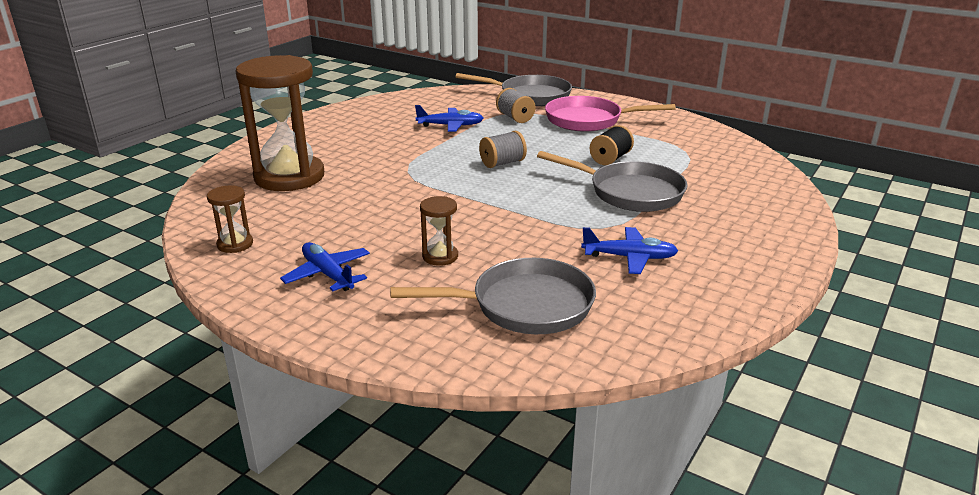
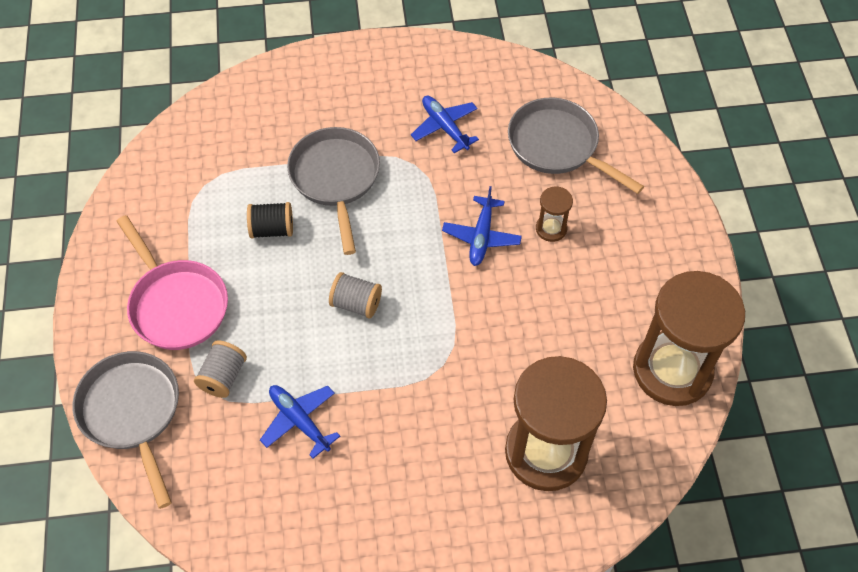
camera: 130 degrees left, 30 degrees up
brown hourglass [207,185,253,253] -> brown hourglass [633,271,745,406], size x2.33
blue plane [280,242,370,291] -> blue plane moved to [442,186,522,266]

